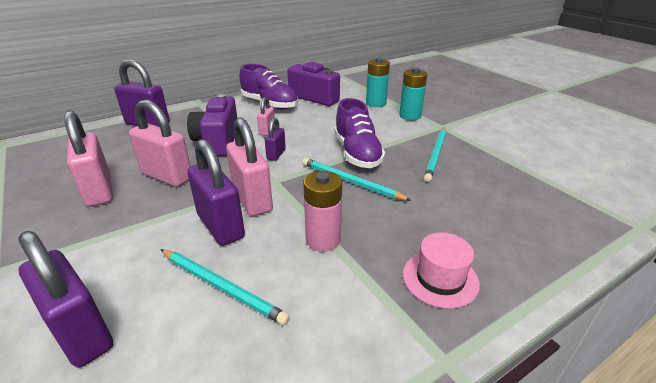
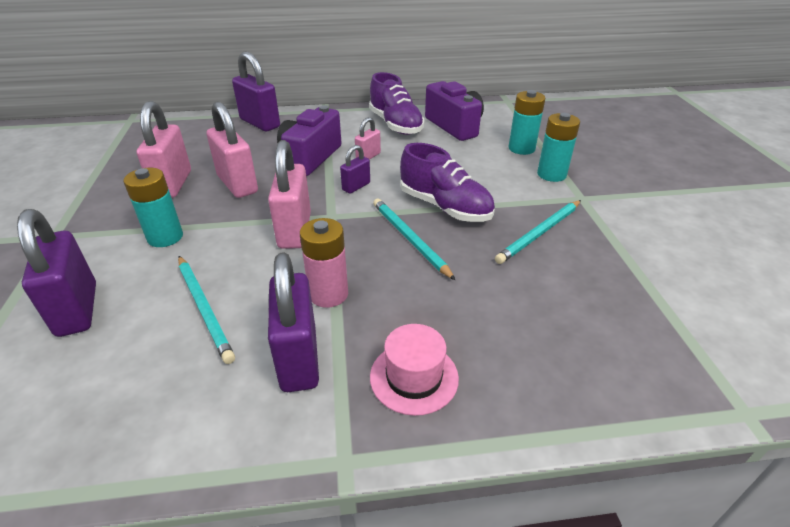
camera: 25 degrees right, 5 degrees up
purple padlock [187,139,245,246] -> purple padlock moved to [268,252,319,392]
purple shoe [334,98,385,168] -> purple shoe turned 60 degrees counterclockwise [400,143,495,222]
none -> turquoise battery [123,168,183,247]

